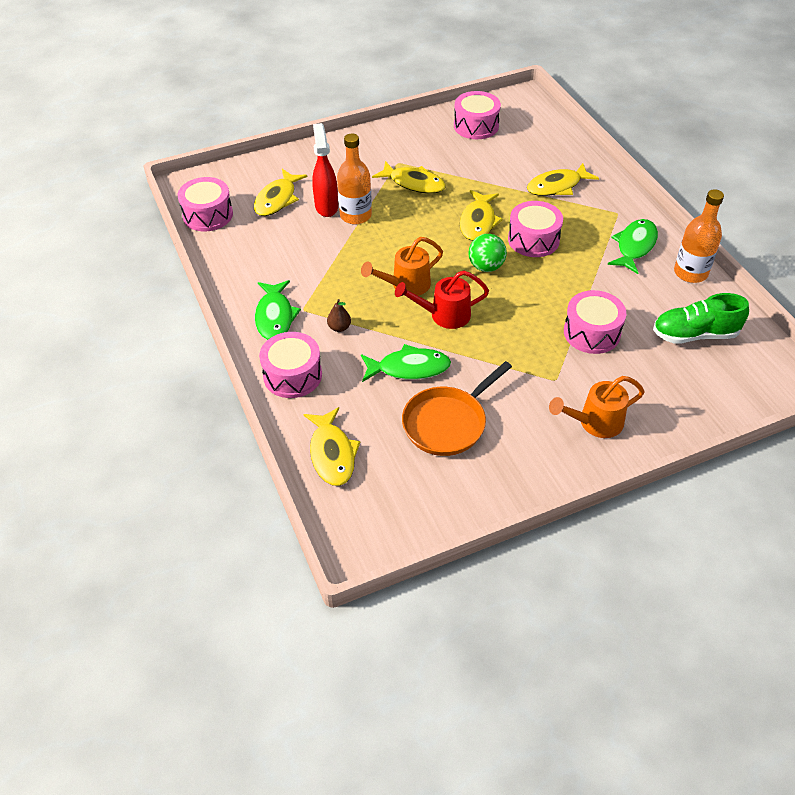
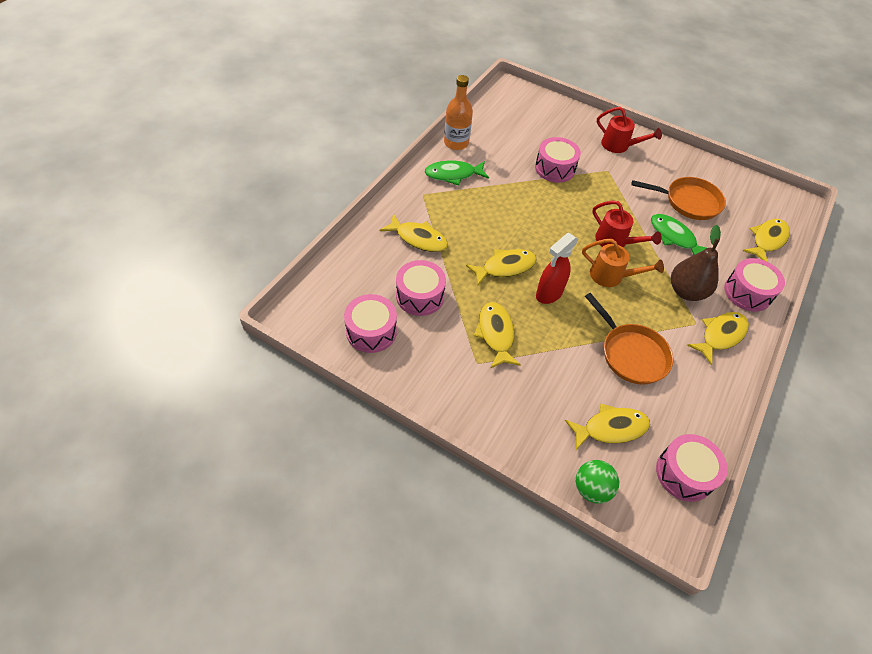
camera: 130 degrees left, 5 degrees up
green fish [255,280,301,340] -> yellow fish [687,312,749,365]
red spray bottle [312,123,338,217] -> red spray bottle moved to [536,233,579,304]
brown pear [327,299,351,332] -> brown pear [671,225,721,301], size x2.20
orange bottle [337,134,372,224] -> none
green ball [469,234,507,272] -> green ball moved to [576,460,619,504]
pink drum [508,201,563,257] -> pink drum moved to [396,260,446,316]
orange watering can [549,376,645,438] -> red watering can [597,107,662,153]
green shoe [653,293,749,344] -> none
none -> orange pan [585,293,673,385]

